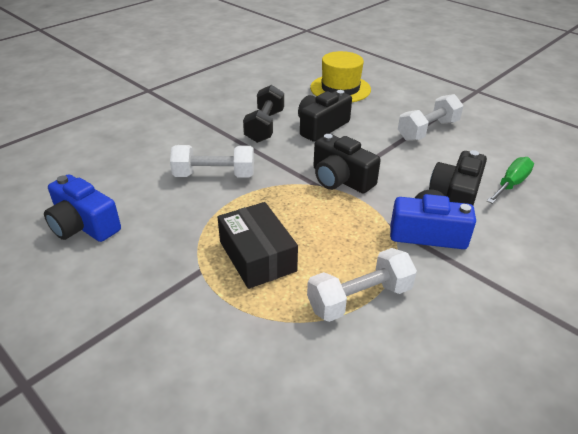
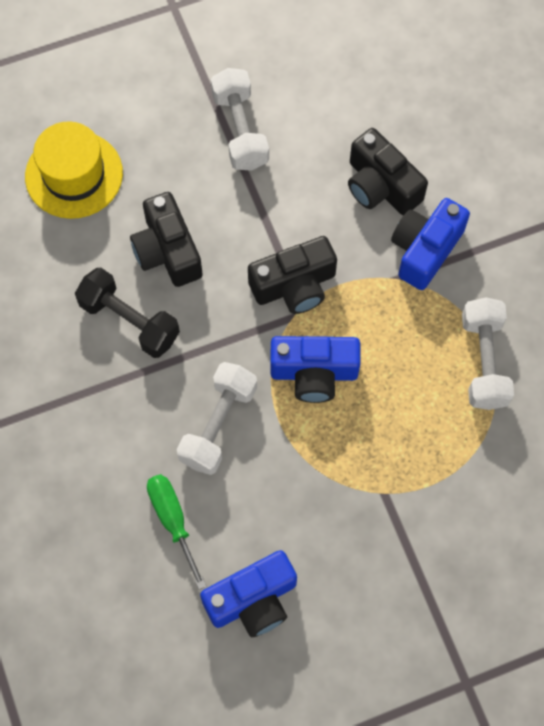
camera: 65 degrees left, 30 degrees up
black box [218,202,298,289] -> none
green screwdriver [487,157,534,204] -> green screwdriver moved to [147,474,206,590]
none -> blue camera [270,336,361,403]

